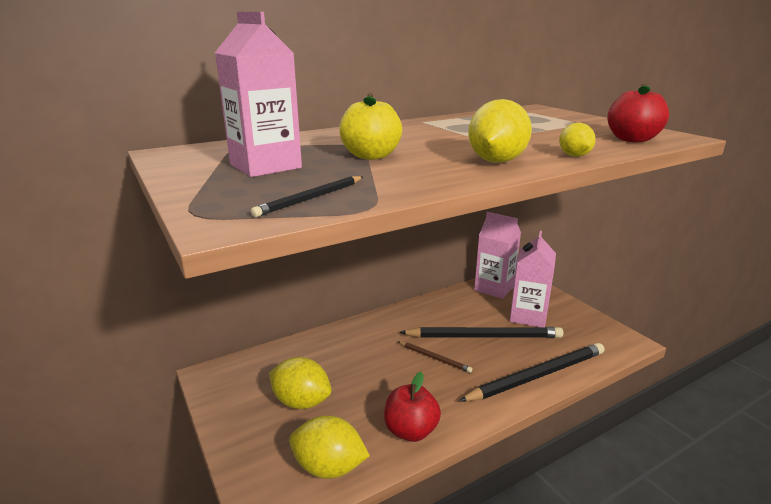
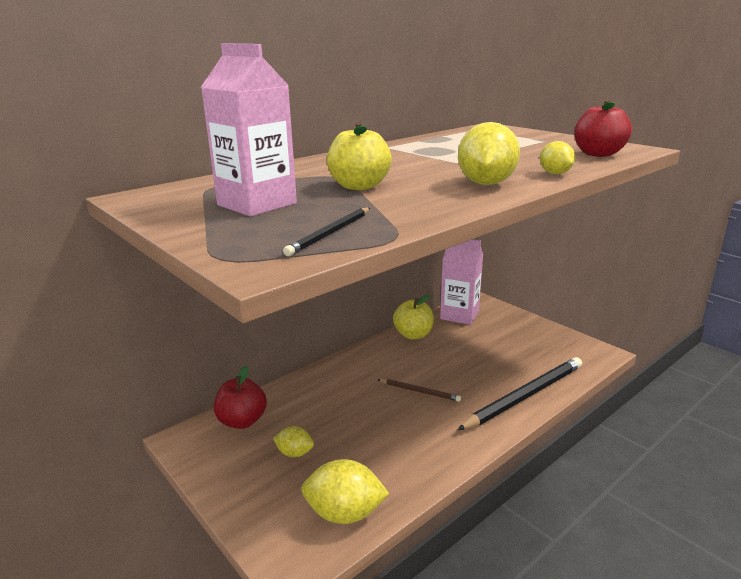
camera: 10 degrees left, 0 degrees up
yellow lemon [269,357,332,409] -> yellow lemon [273,426,314,457], size x0.57
red apple [384,372,441,442] -> red apple moved to [214,366,267,429]
black pencil [399,327,564,338] -> none
pink carton [510,231,556,327] -> none
none -> yellow apple [393,294,434,339]

